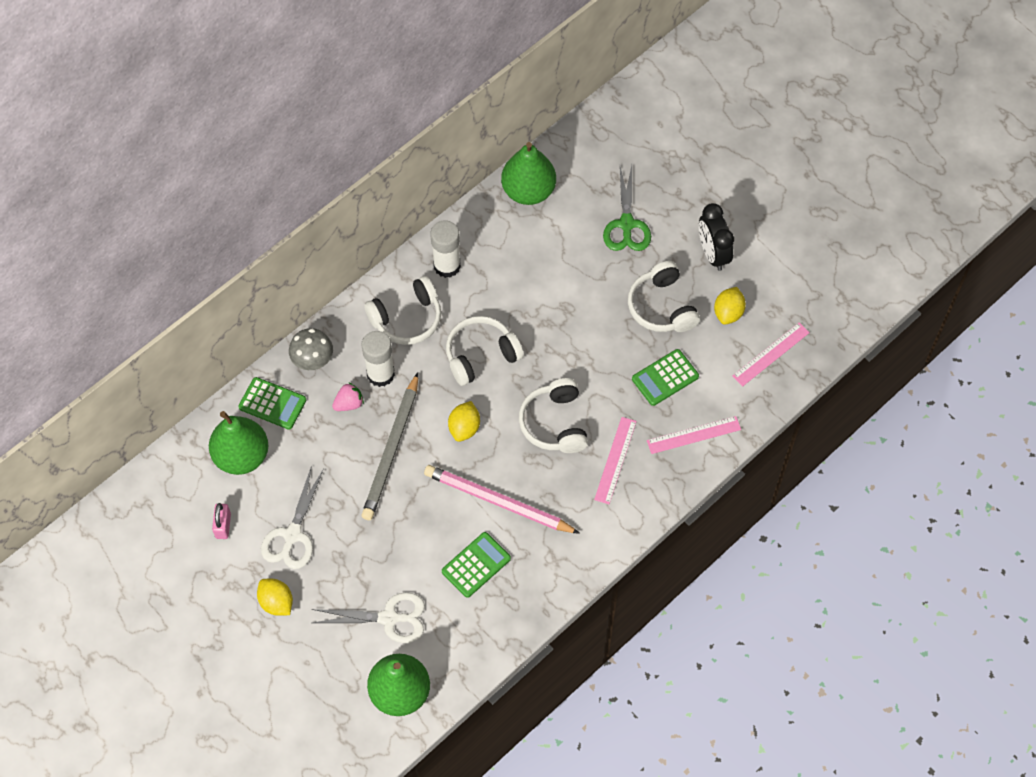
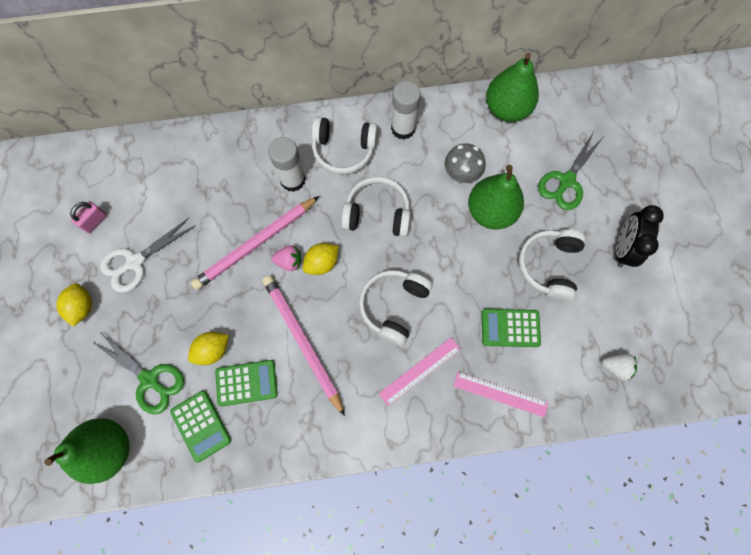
camera: 35 degrees right, 10 degrees up
green pear [209,411,268,475] -> green pear moved to [468,165,524,230]
green calculator [238,377,306,430] -> green calculator moved to [170,391,231,463]
grey mushroom [289,328,333,370] -> grey mushroom moved to [445,143,485,183]
white scissors [312,592,425,643] -> green scissors [92,332,184,415]
pink strawberry [332,382,364,411] -> pink strawberry moved to [271,245,301,271]
grey pencil [361,373,418,520] -> pink pencil [191,196,319,290]
yellow lemon [714,287,746,325] -> yellow lemon moved to [188,332,229,365]
pink ruler [732,323,810,386] -> white strawberry [602,353,637,381]

